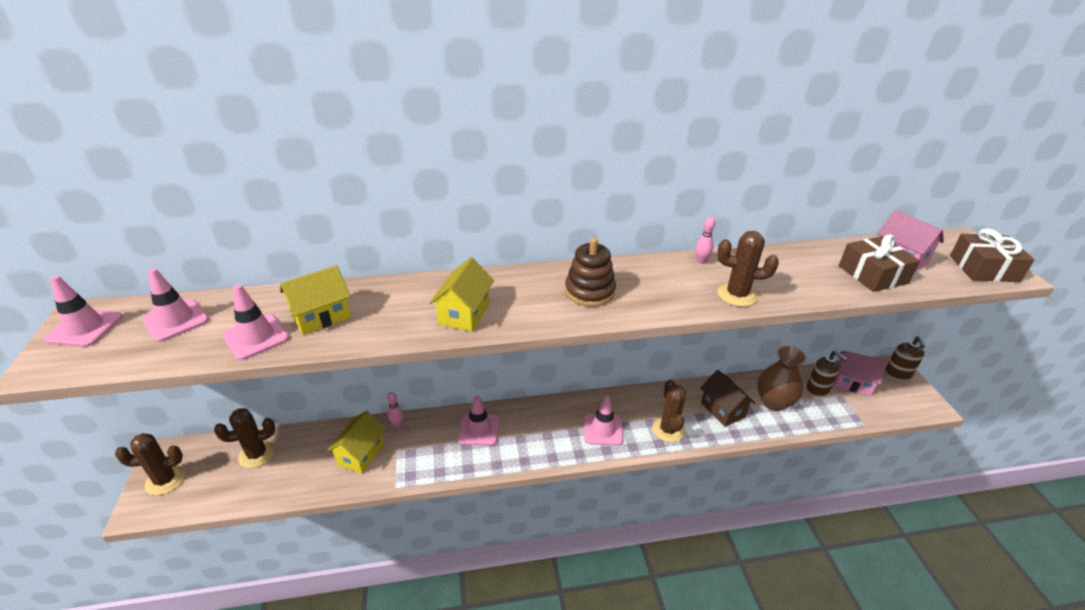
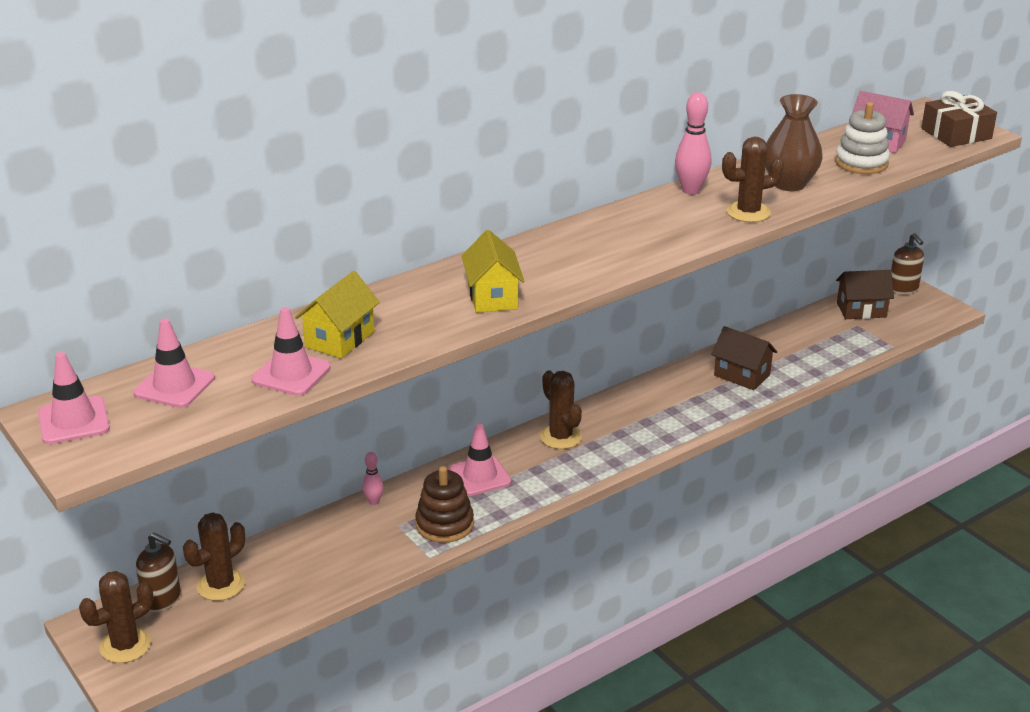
camera: 25 degrees left, 5 degrees down
yellow house [327,411,386,474] -> none
brown stacking toy [565,238,616,307] -> brown stacking toy moved to [415,466,474,543]
pink traffic cone [584,396,623,446] -> none
brown cactus [652,380,686,442] -> brown cactus moved to [540,370,582,449]
pink bowling pin [695,217,715,264] -> pink bowling pin [675,92,711,195], size x1.78
brown vase [757,346,806,411] -> brown vase moved to [766,94,823,191]
brown soap dispenser [806,351,848,397] -> brown soap dispenser moved to [136,533,181,612]
pink house [834,351,886,396] -> brown house [836,270,894,319]
brown gift [839,235,920,292] -> white stacking toy [835,102,890,174]

